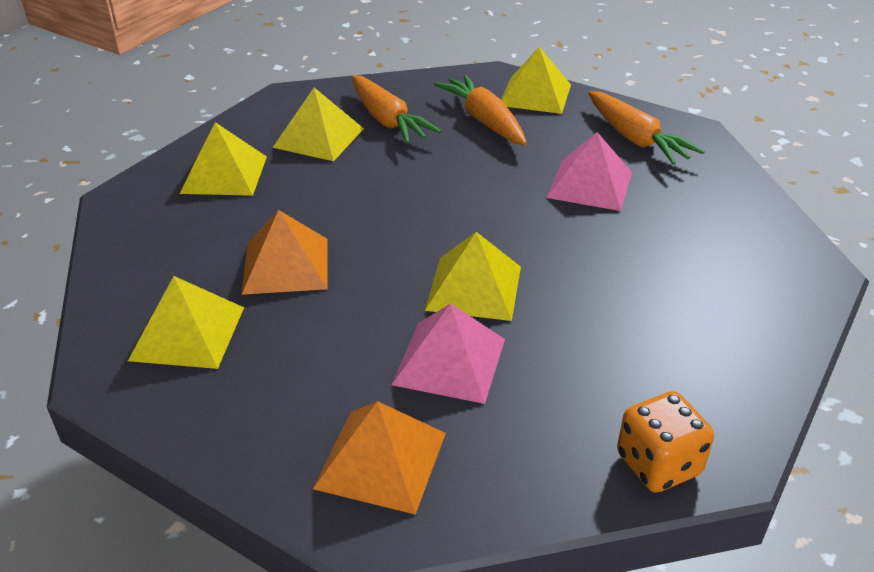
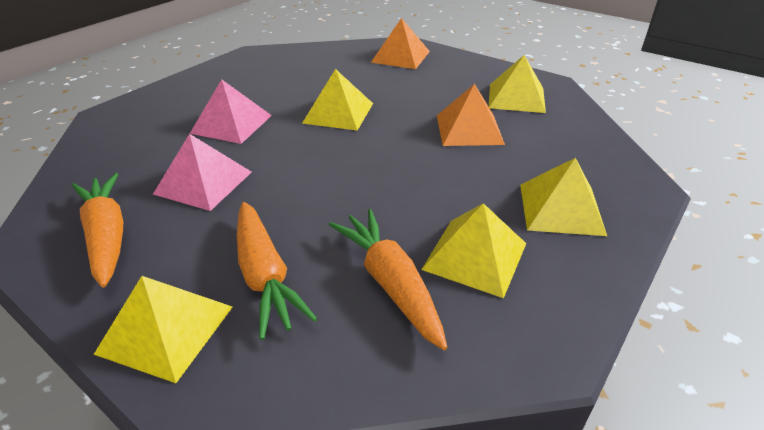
camera: 175 degrees left, 0 degrees up
pink pyramid [392,303,505,404] -> pink pyramid moved to [190,79,272,144]
orange dice [617,391,714,493] -> none

